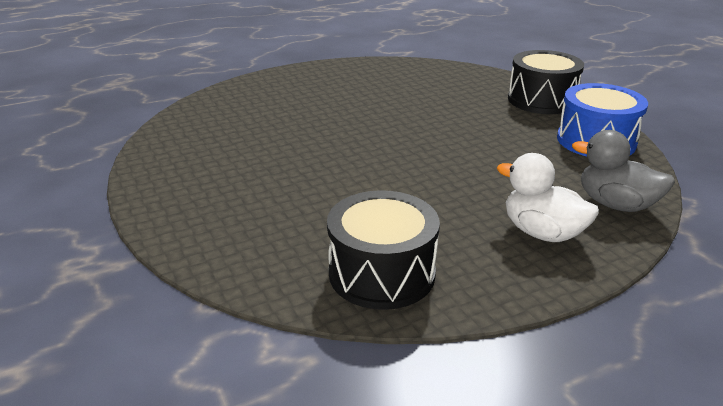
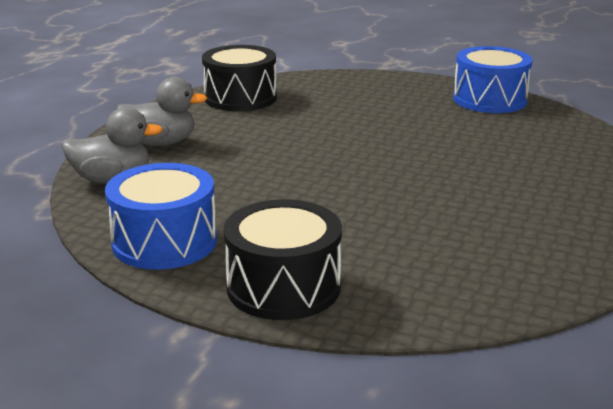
camera: 140 degrees right, 5 degrees down
white duck [497,153,599,242] -> grey duck [116,77,207,146]
none -> blue drum [453,46,533,113]

